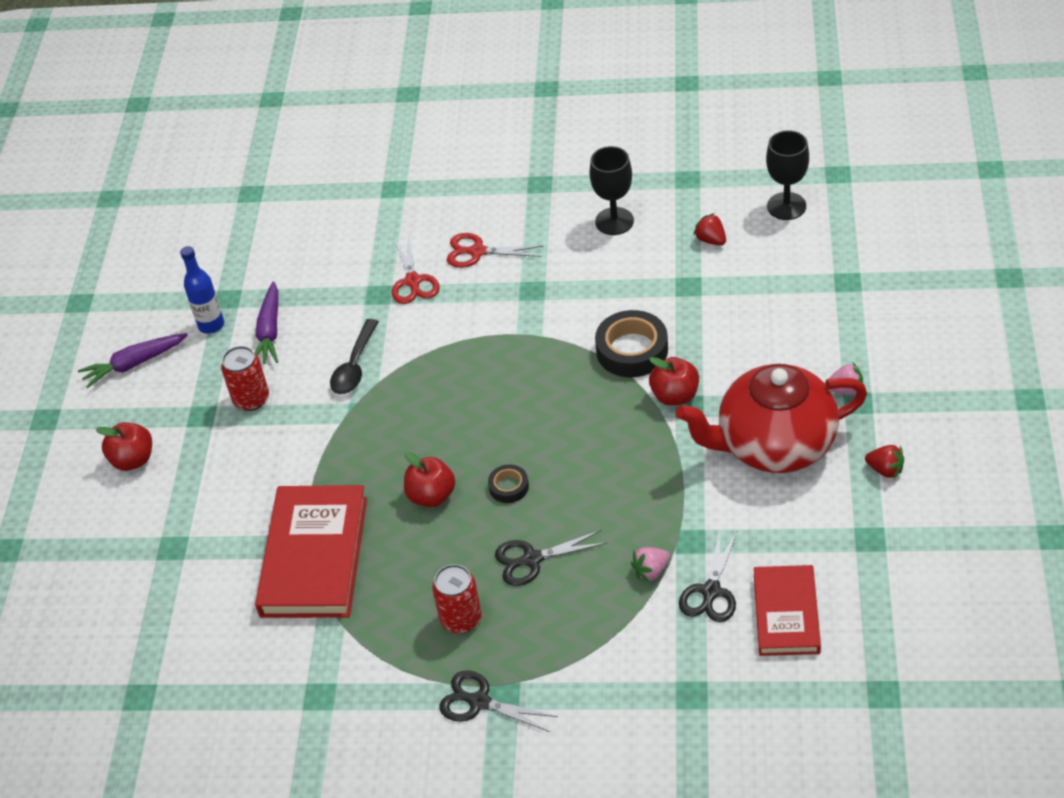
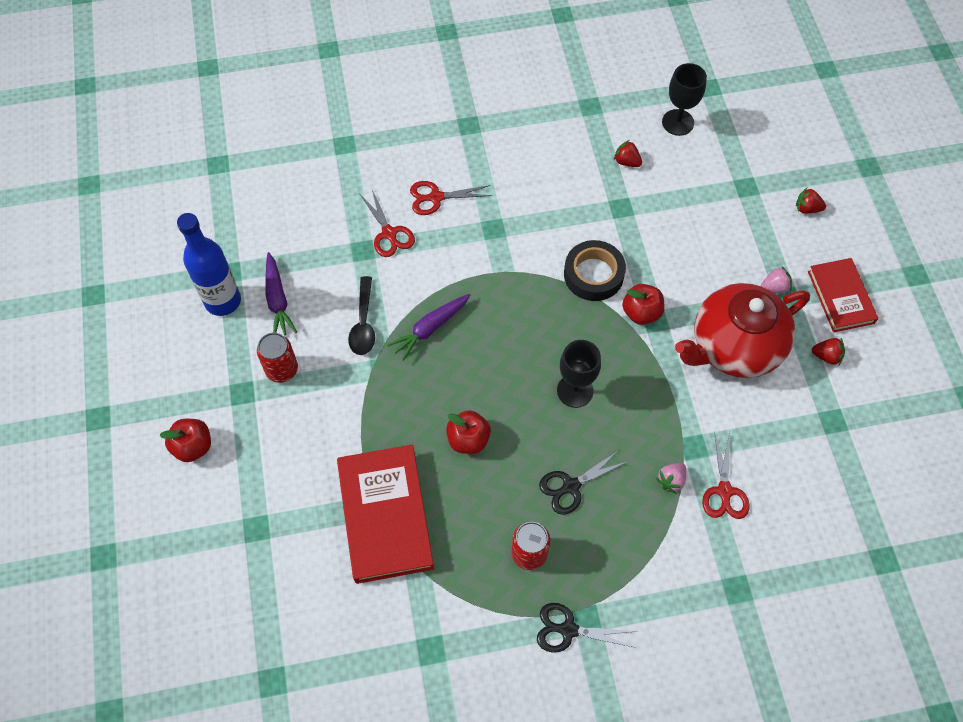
camera: 20 degrees left, 15 degrees up
purple carrot [78,333,187,388] -> purple carrot moved to [387,294,470,361]
blue bottle [180,246,224,334] -> blue bottle [177,213,241,316], size x1.56
black tape [488,464,529,503] -> none
black goblet [589,146,634,235] -> black goblet moved to [557,340,601,408]
black scissors [679,529,738,622] -> red scissors [702,431,749,519]
red book [754,565,821,656] -> red book moved to [808,258,878,332]
none -> red strawberry [796,188,826,214]

